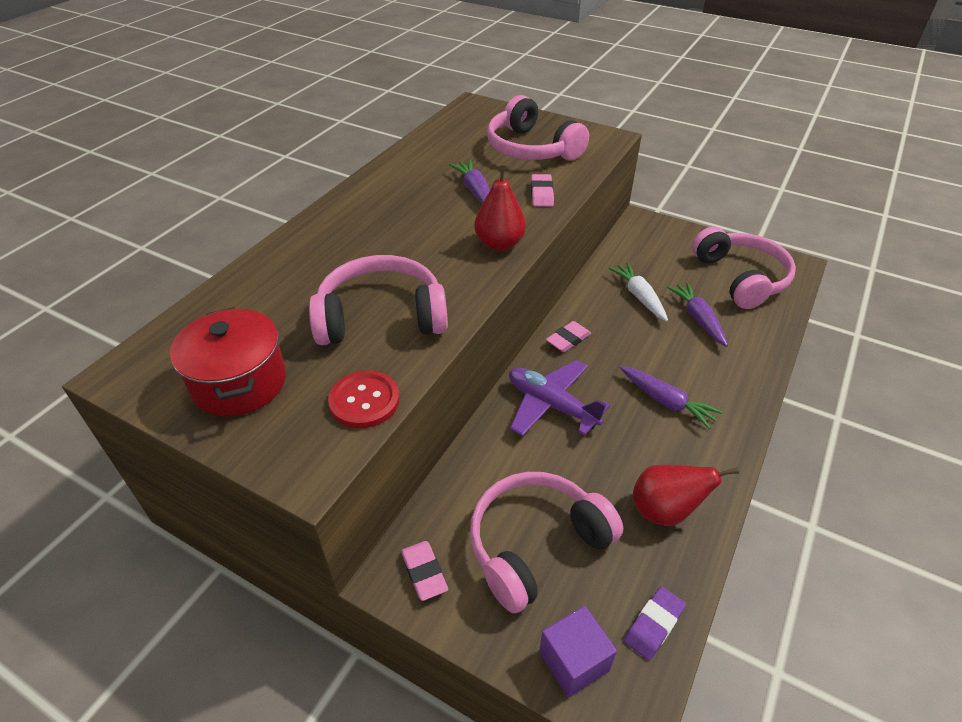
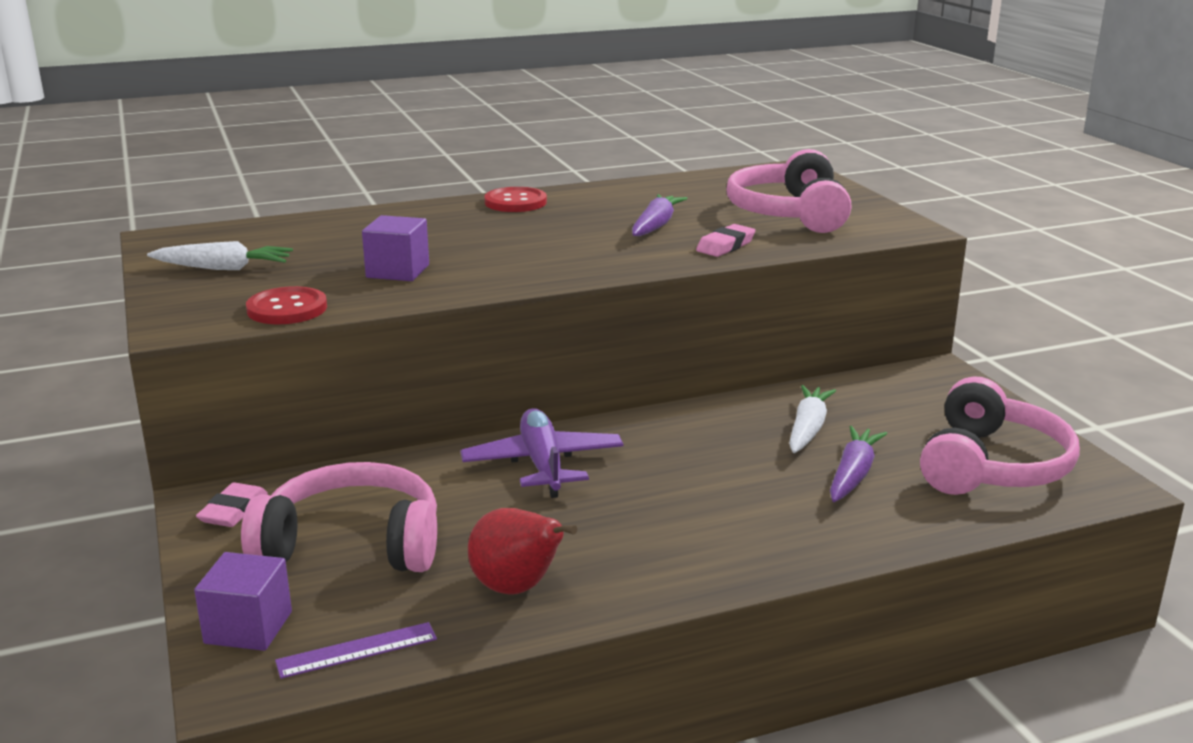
camera: 40 degrees right, 20 degrees down
red pot [170,307,286,417] -> white carrot [147,241,293,270]
pink headphones [309,255,448,345] -> purple cube [362,215,429,281]
red pear [474,164,526,251] -> none
pink eraser [546,321,591,352] -> none
purple carrot [620,366,723,429] -> none
purple eraser [624,587,686,660] -> purple ruler [275,622,437,679]
none -> red button [484,187,547,212]

